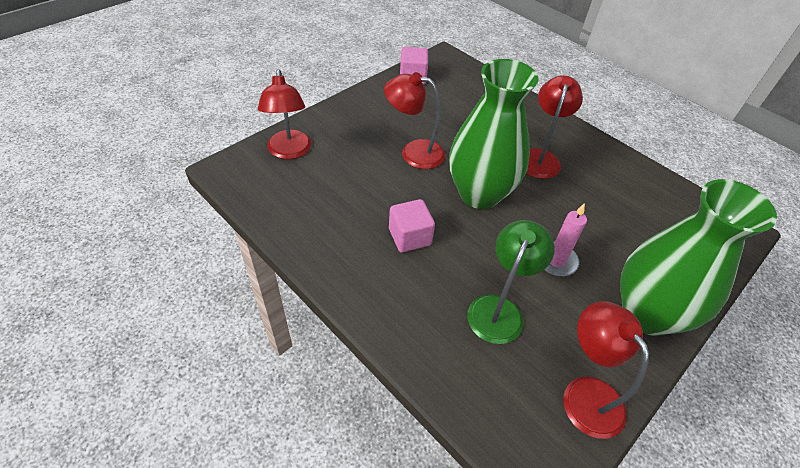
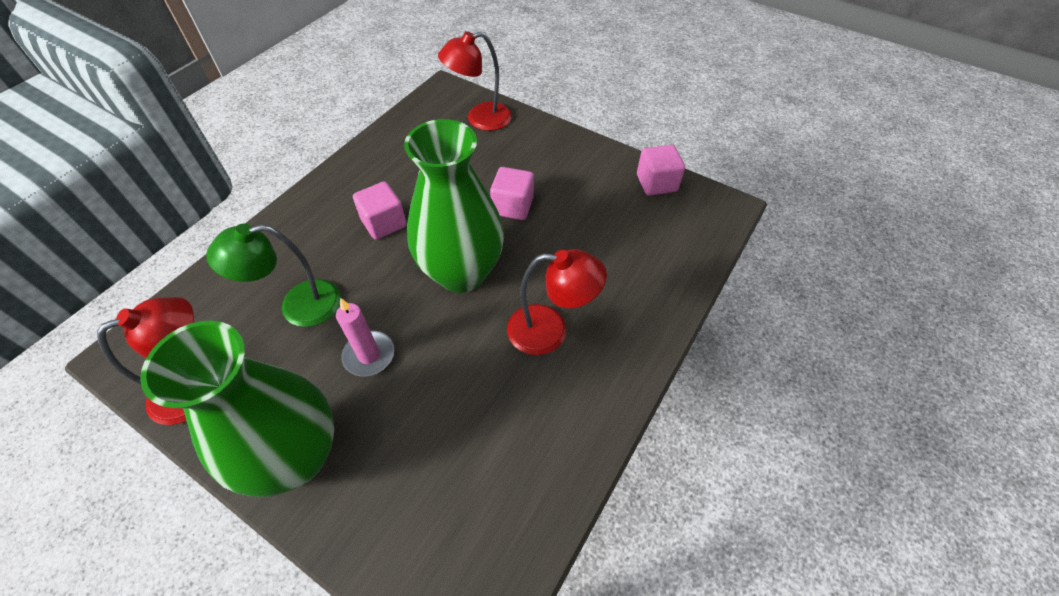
camera: 80 degrees right, 5 degrees up
red lamp [384,72,445,169] -> pink cube [490,167,534,220]
green lamp [467,220,555,344] -> green lamp turned 150 degrees clockwise [206,224,341,327]

